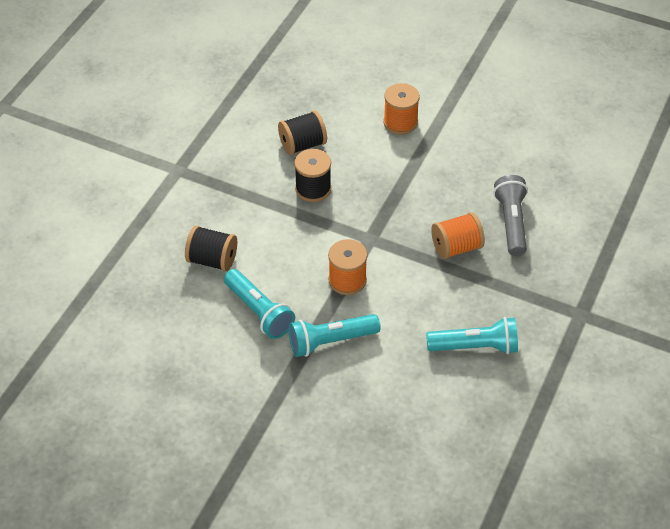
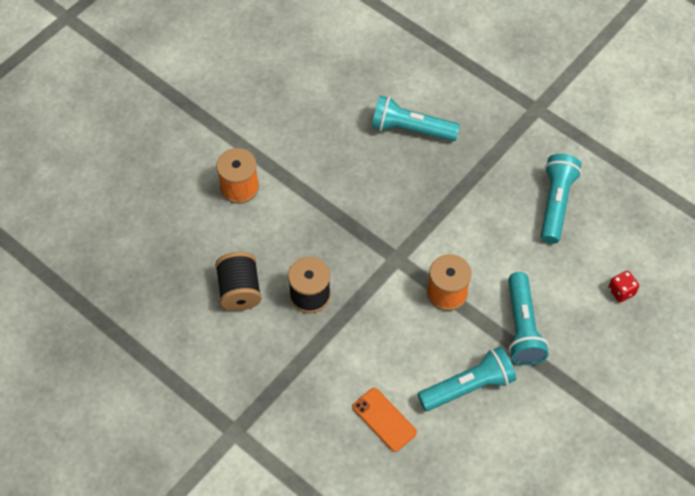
camera: 75 degrees left, 10 degrees up
black spool [185,225,237,272] -> orange phone [353,388,417,452]
orange spool [431,212,485,259] -> none
grey flashlight [493,175,528,256] -> turquoise flashlight [372,95,460,141]
none -> red dice [608,271,639,302]

